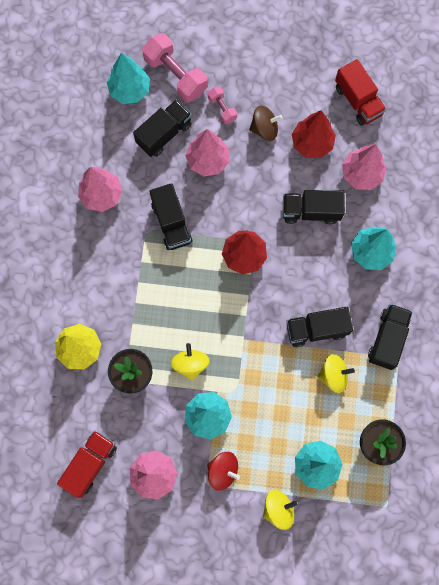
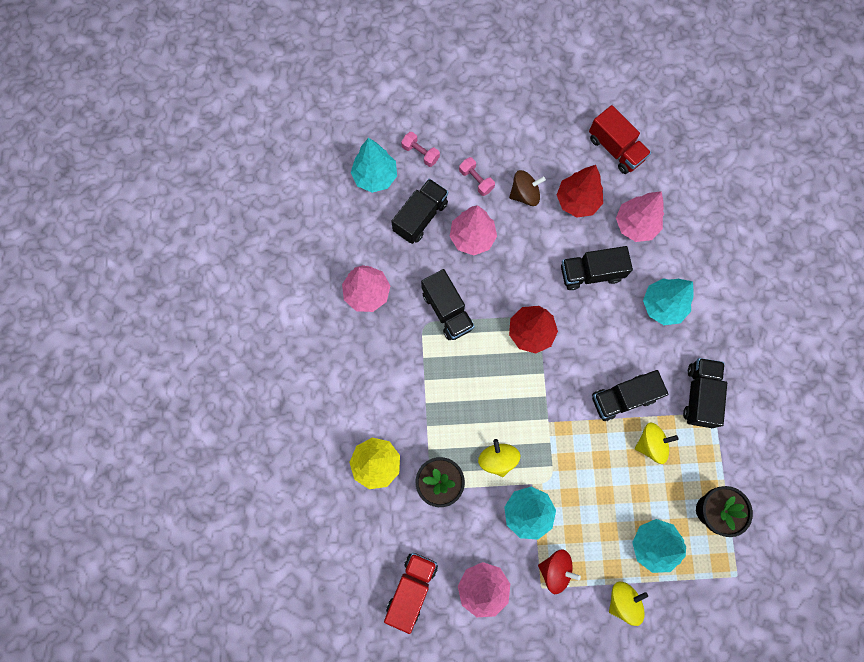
camera: 10 degrees left, 0 degrees up
pink dumbbell [142,33,208,103] -> pink dumbbell [401,132,440,167], size x0.52

